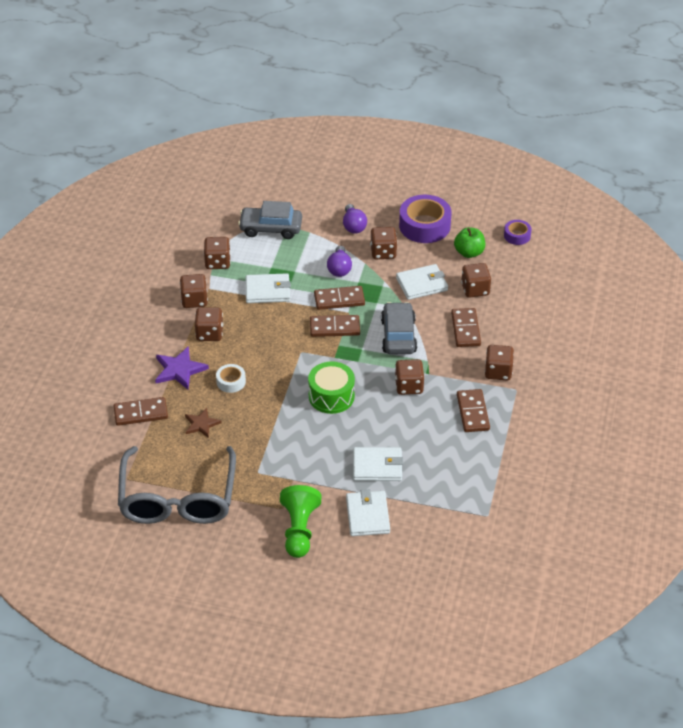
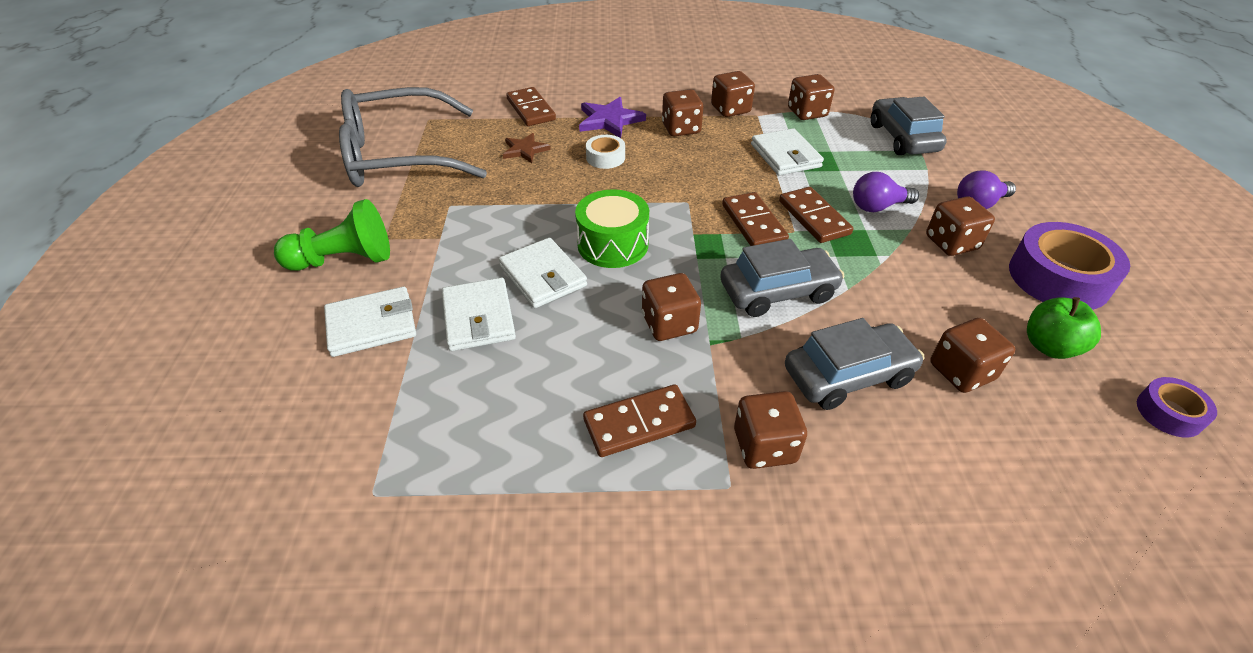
camera: 75 degrees right, 0 degrees up
white wallet [396,264,448,300] -> white wallet moved to [499,237,587,308]
brown domino [451,308,481,347] -> grey car [785,318,924,410]

